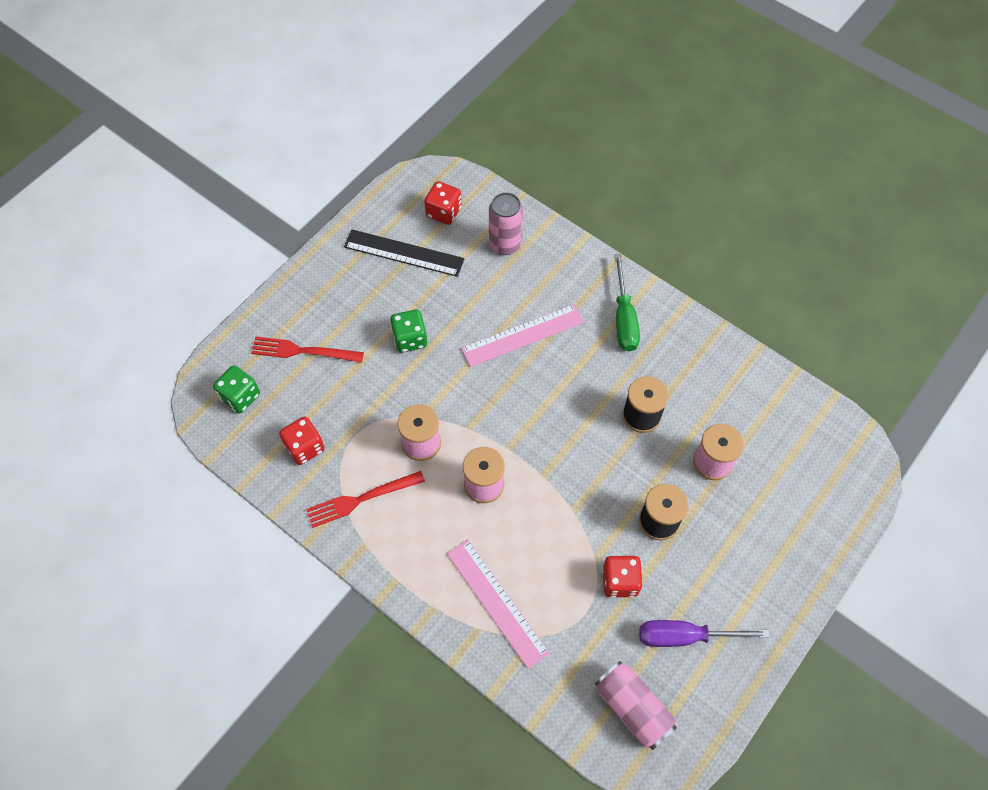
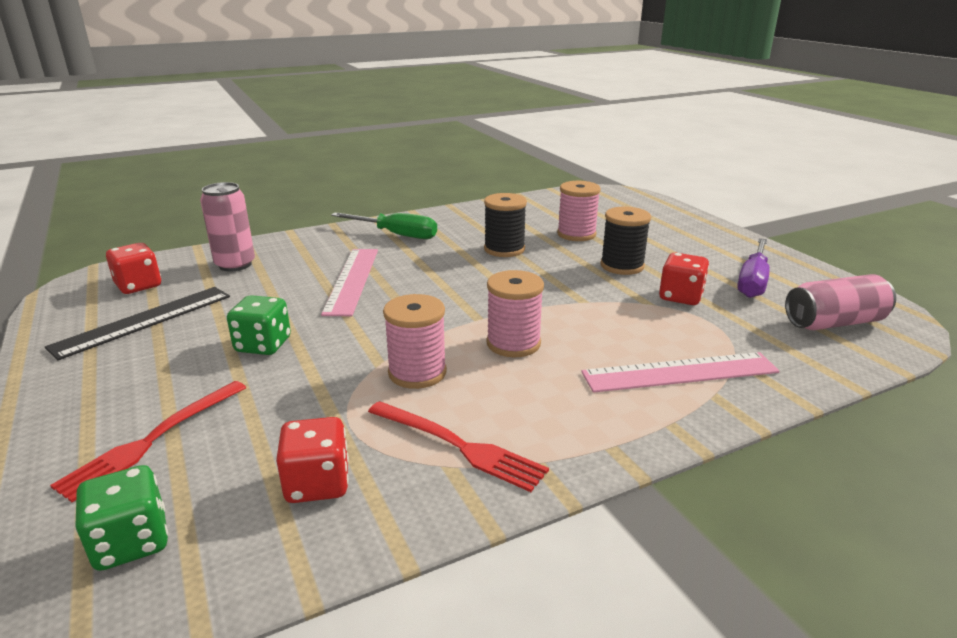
camera: 65 degrees left, 35 degrees down
red fork [306,471,425,528] -> red fork turned 60 degrees counterclockwise [368,401,549,492]

